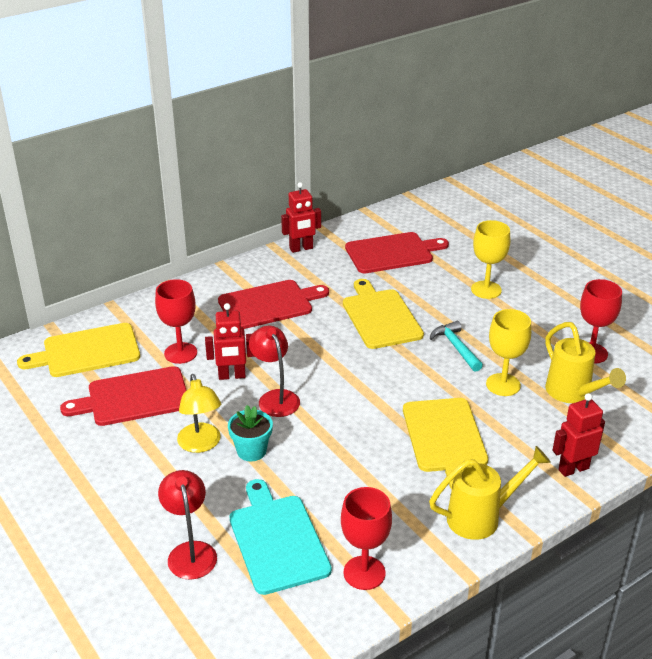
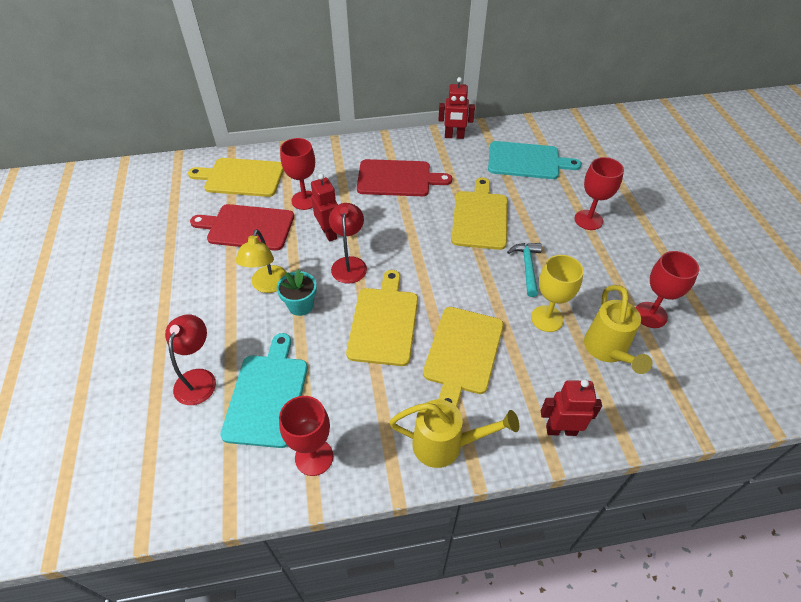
camera: 25 degrees right, 15 degrees up
red robot [205,303,254,380] -> red robot turned 135 degrees counterclockwise [311,174,338,242]
red cutting board [345,232,449,273] -> turquoise cutting board [488,141,582,179]
yellow goblet [471,220,510,299] -> red goblet [575,157,624,230]
none -> yellow cutting board [346,270,418,366]

